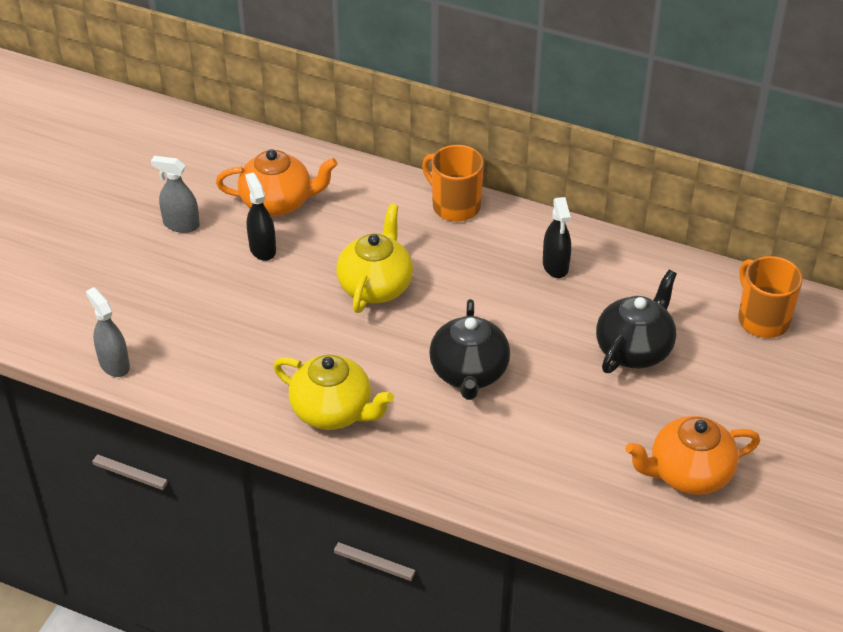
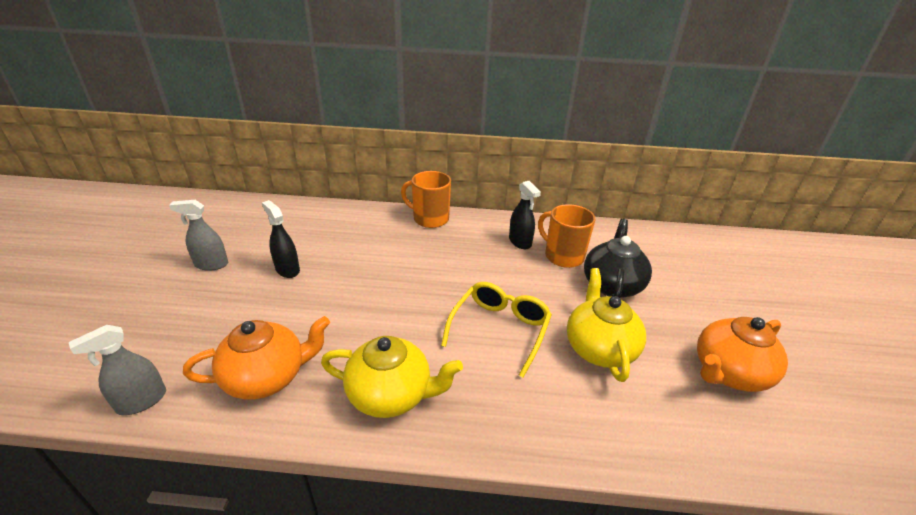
camera: 20 degrees left, 10 degrees down
grey spray bottle [86,287,130,377] -> grey spray bottle turned 75 degrees counterclockwise [69,325,166,415]
orange teapot [216,149,338,216] -> orange teapot moved to [183,316,330,400]
yellow teapot [336,204,413,313] -> yellow teapot moved to [567,268,646,382]
black teapot [429,299,510,400] -> yellow glasses [441,282,552,377]
orange mug [738,256,803,338] -> orange mug moved to [538,204,595,268]

